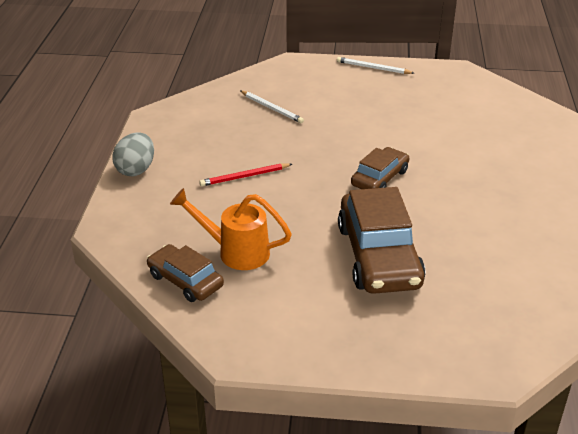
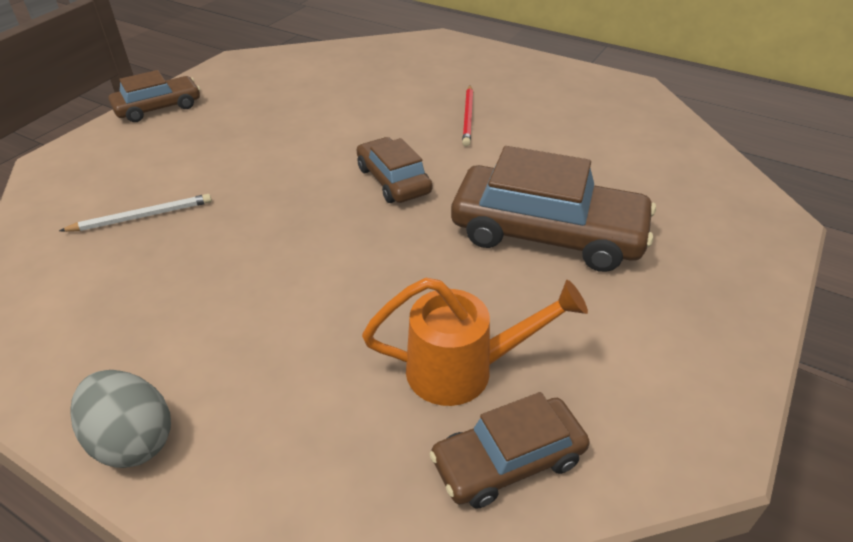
camera: 65 degrees left, 5 degrees up
orange watering can [170,188,292,270] -> orange watering can turned 135 degrees counterclockwise [362,278,588,406]
red pencil [199,163,292,186] -> red pencil moved to [462,85,473,147]
white pencil [337,57,414,74] -> brown car [109,70,200,122]

